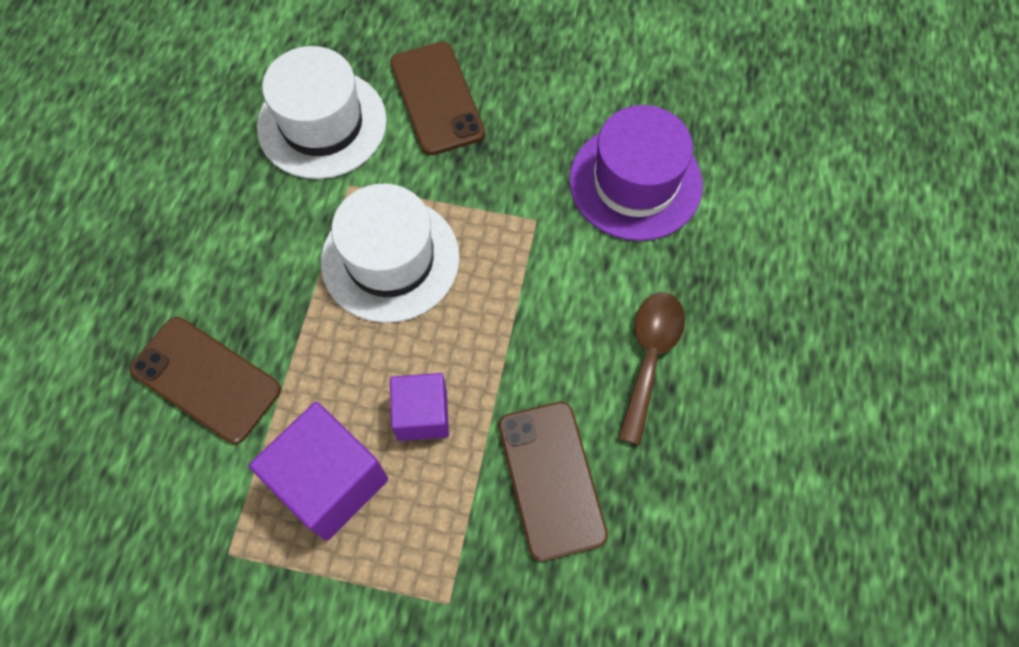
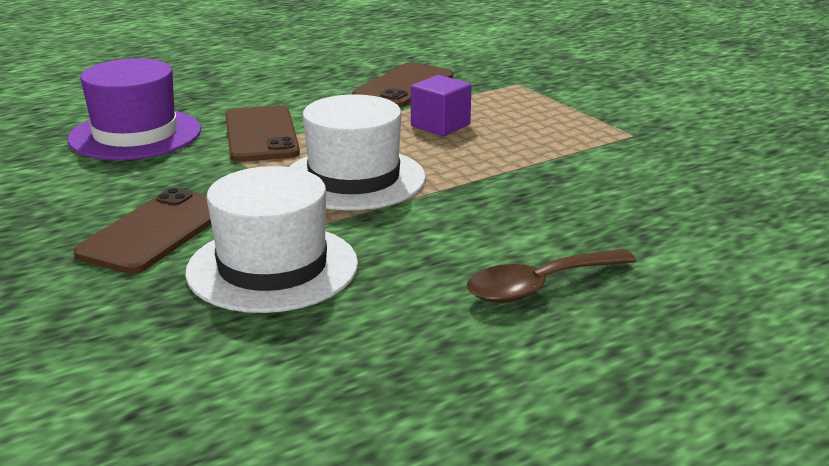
camera: 135 degrees left, 40 degrees down
brown phone [130,317,281,444] -> brown phone moved to [225,105,300,162]
purple cube [249,402,388,541] -> none
brown spoon [618,292,685,445] -> brown spoon moved to [467,249,637,303]

